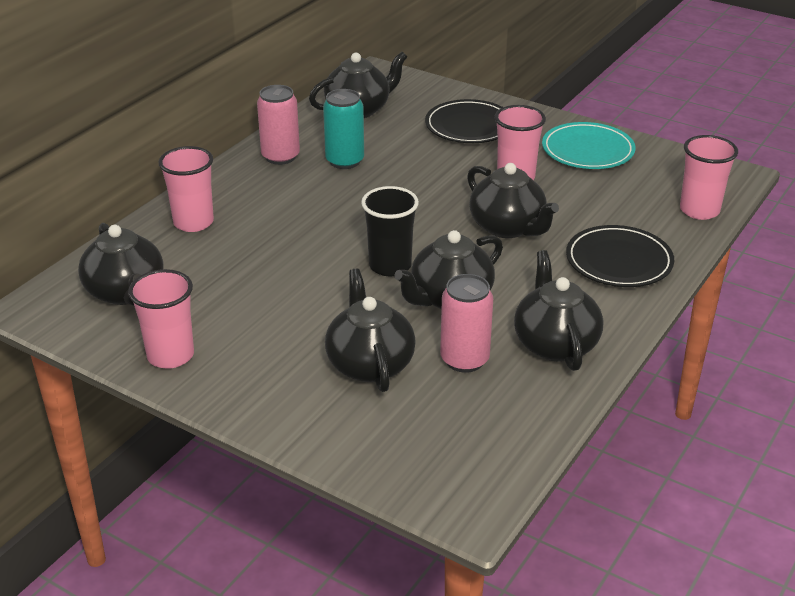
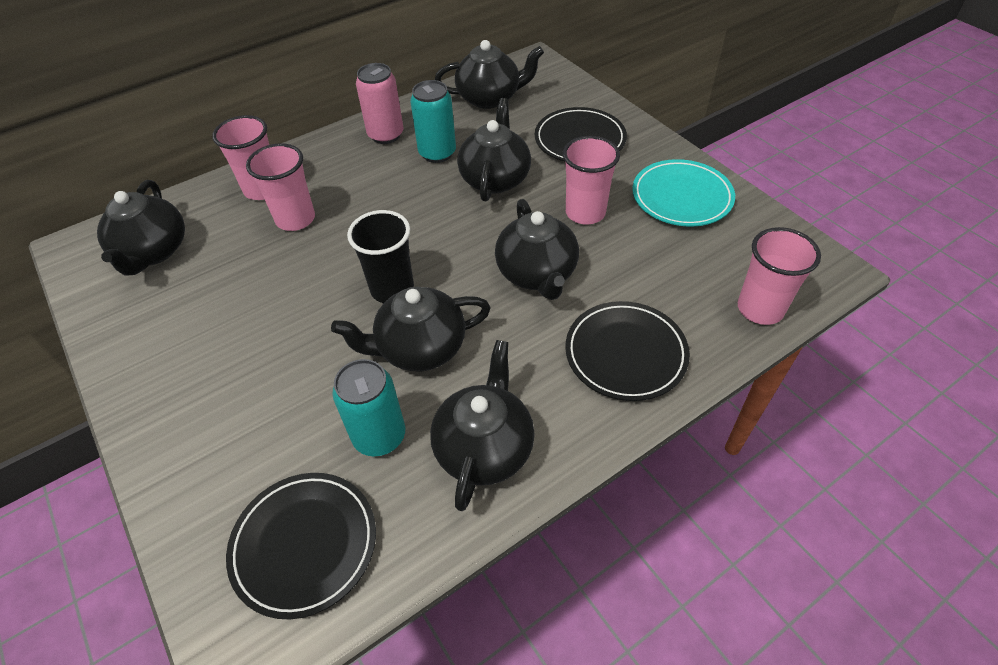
camera: 25 degrees right, 15 degrees up
pink cup [128,269,194,369] -> pink cup moved to [246,143,315,231]
black teapot [325,268,416,392] -> black teapot moved to [457,98,531,201]
pink can [440,274,493,373] -> turquoise can [332,359,405,456]
none -> black plate [226,473,376,619]

